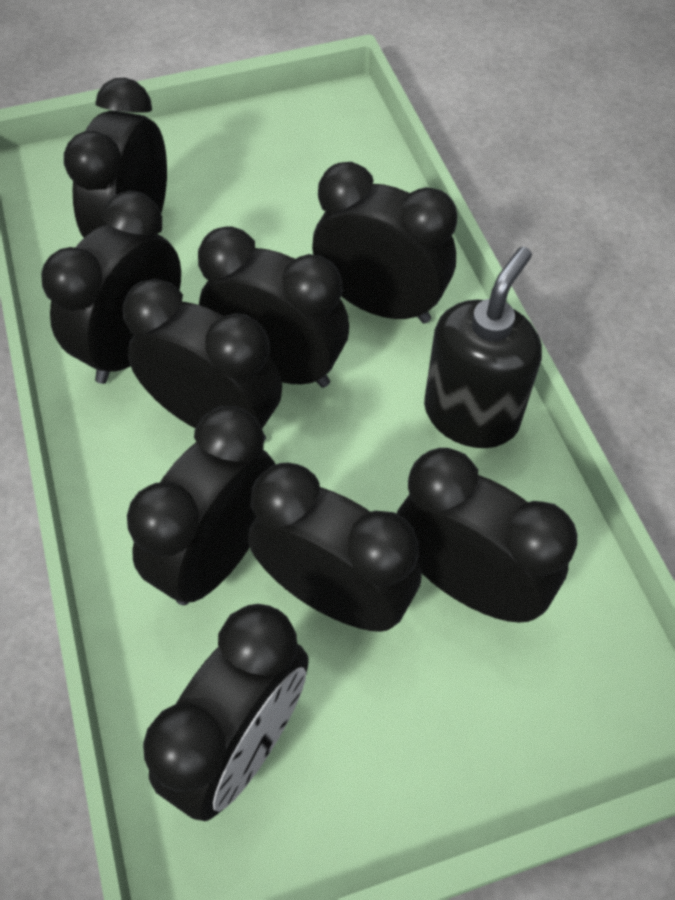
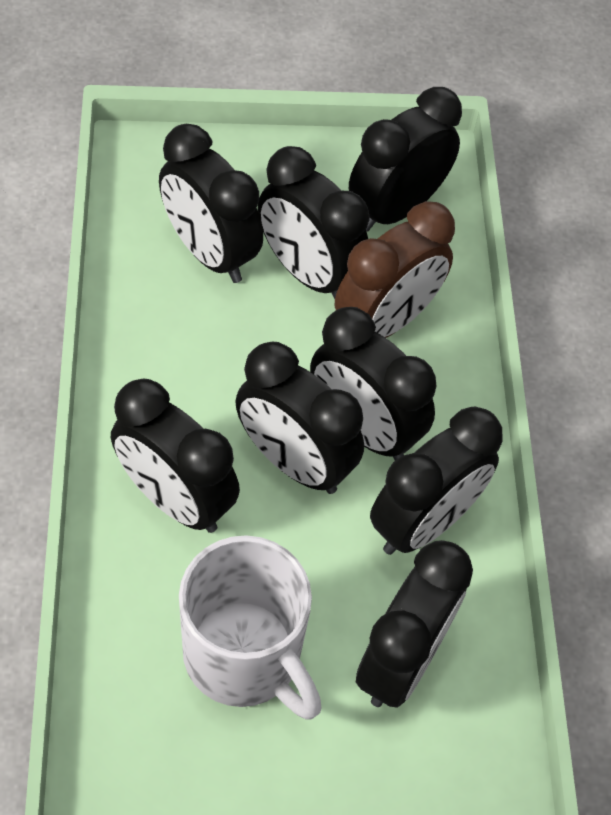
camera: 170 degrees left, 0 degrees up
black clock [127,406,276,605] -> brown clock [335,201,455,338]
black soap dispenser [424,247,542,448] -> none
none -> white mug [179,535,322,720]

